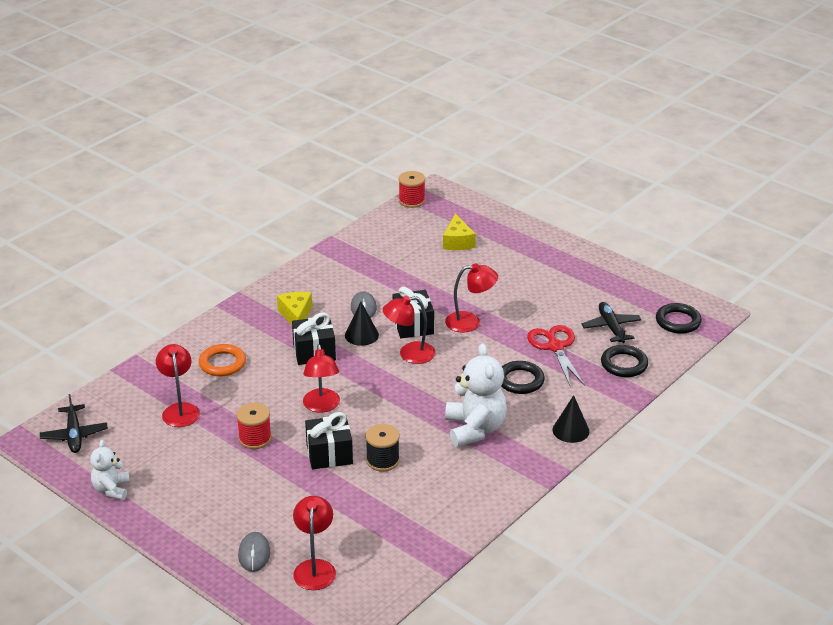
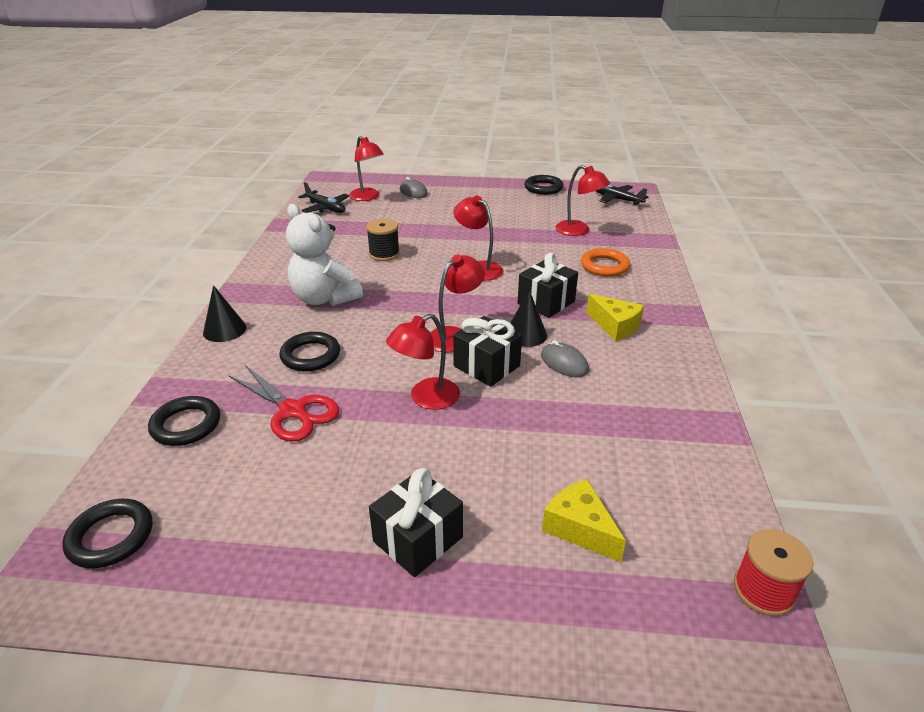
camera: 145 degrees right, 0 degrees up
white teddy bear [90,440,130,500] -> black ring [524,175,564,195]
red spool [236,403,272,449] -> none
black gift [305,412,353,469] -> black gift moved to [369,468,463,577]
black plane [582,302,642,343] -> black plane moved to [298,182,349,213]

